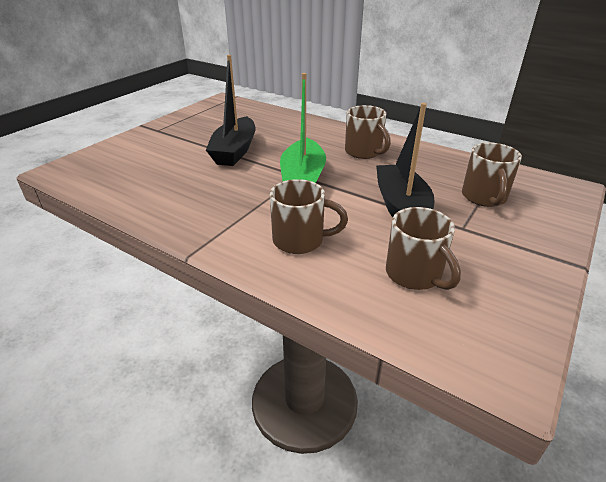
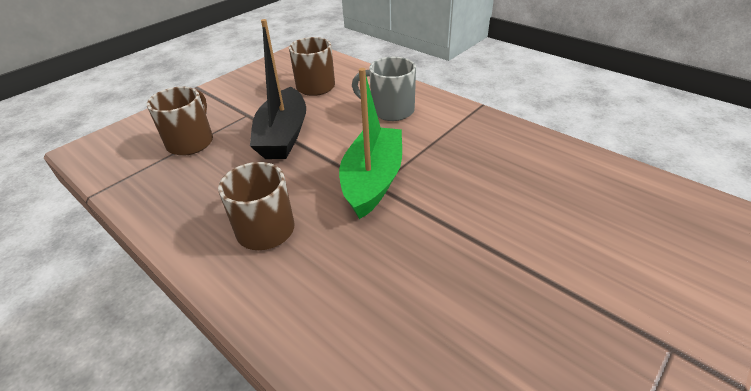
camera: 170 degrees left, 5 degrees up
black boat [206,55,256,166] -> none
brown mug [270,179,348,254] -> grey mug [352,57,416,121]

